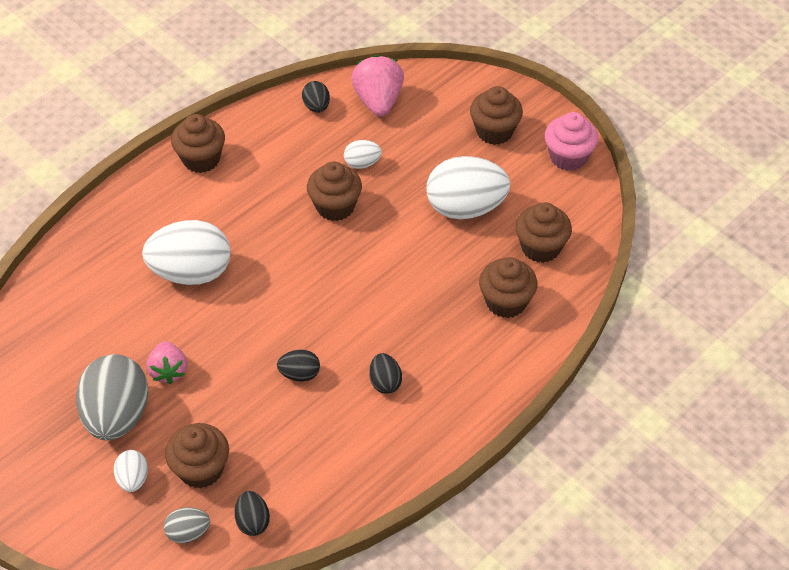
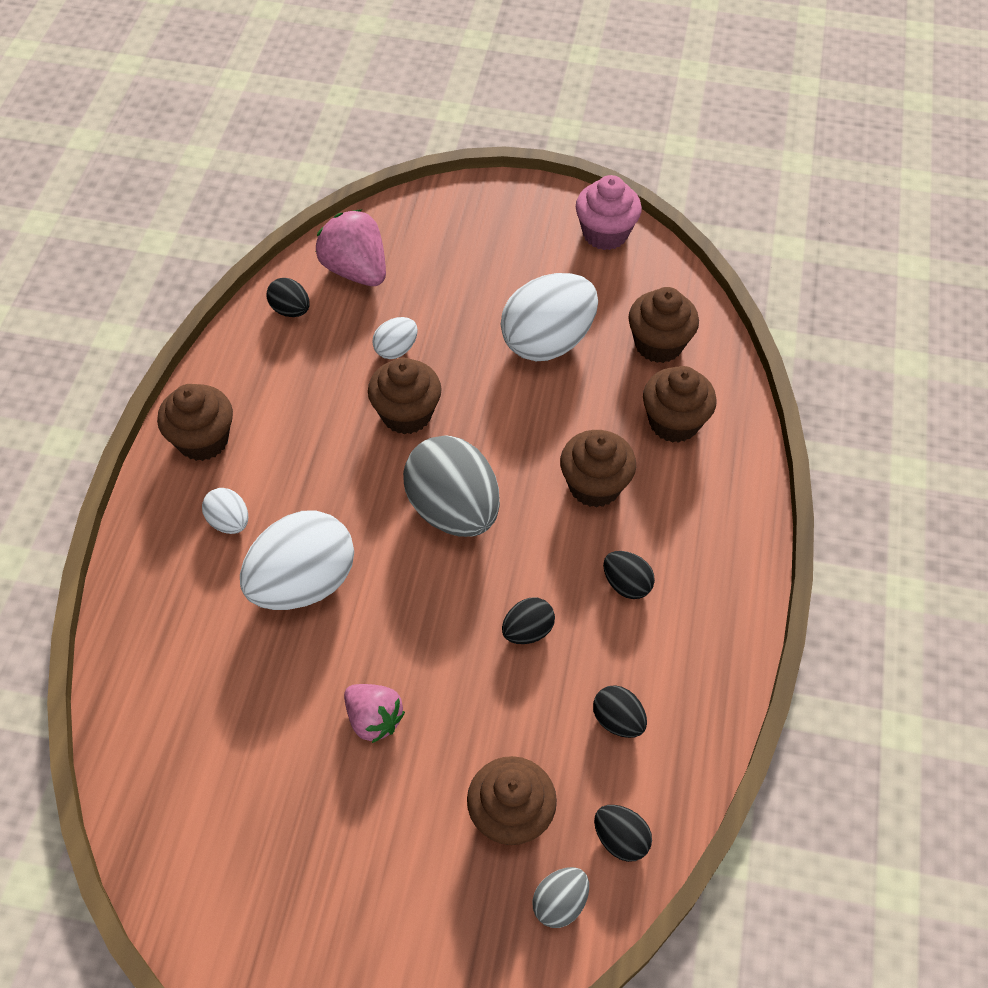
camera: 35 degrees left, 5 degrees up
grey egg [76,354,148,441] -> grey egg moved to [403,435,500,537]
white egg [114,450,148,492] -> white egg moved to [202,488,248,534]
brown cupcake [470,86,523,145] -> brown cupcake moved to [560,430,636,508]
none -> black egg [593,685,647,738]

